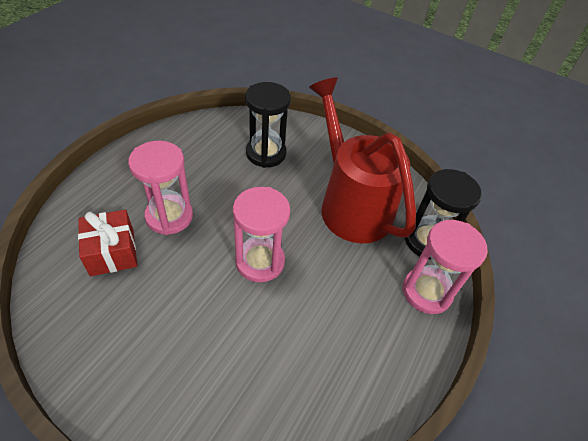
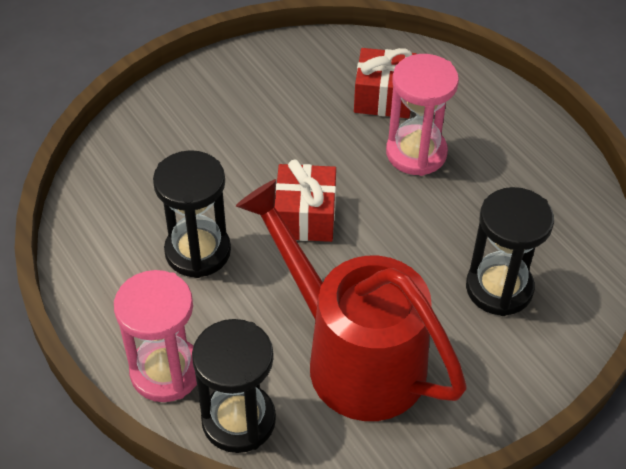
camera: 120 degrees right, 0 degrees up
pink hourglass [233,187,290,283] -> red gift [275,160,336,242]
red watering can [309,77,416,243] -> red watering can turned 135 degrees counterclockwise [236,179,467,421]
none -> black hourglass [153,150,231,278]

